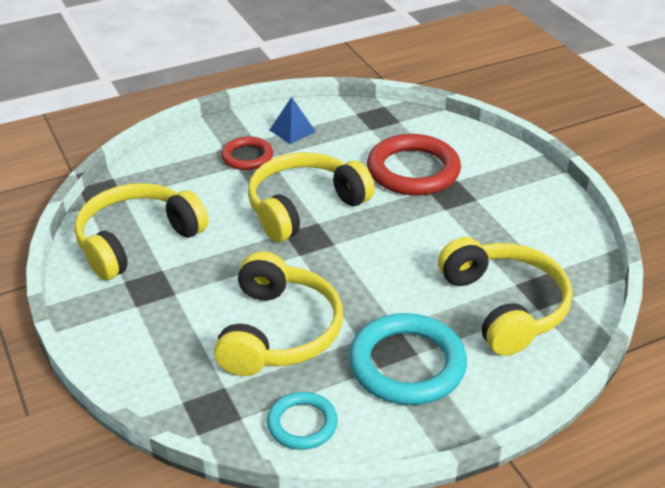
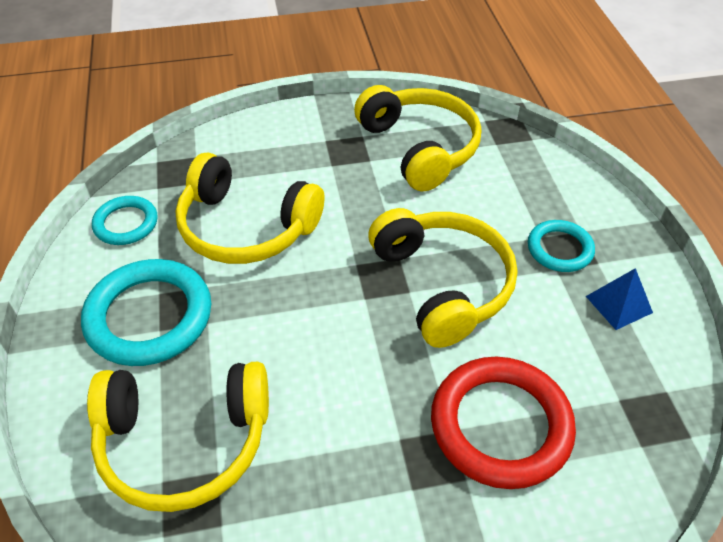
camera: 105 degrees right, 10 degrees up
red ring [221,136,273,170] -> turquoise ring [528,220,595,272]

